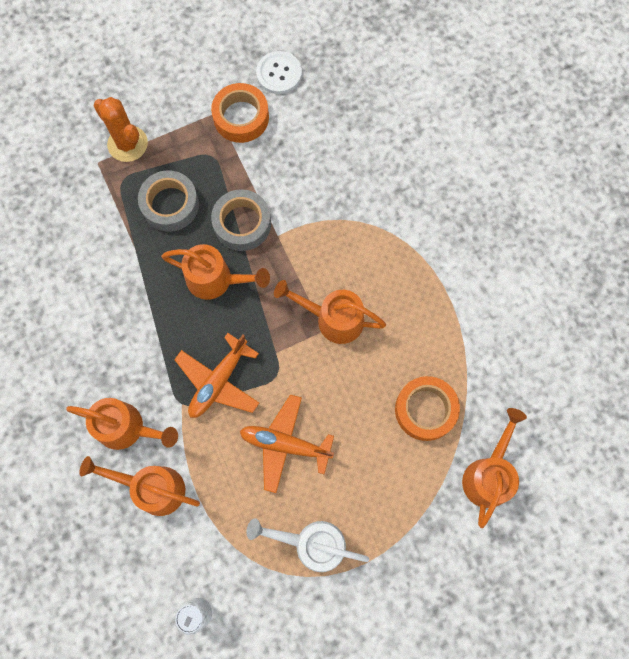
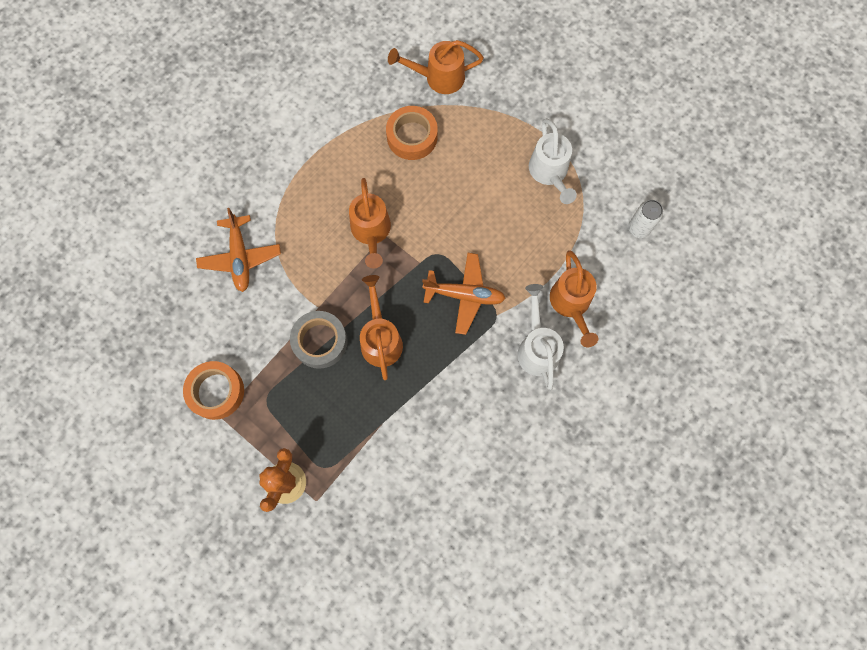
camera: 115 degrees left, 0 degrees up
orange watering can [66,398,178,450] -> white watering can [517,284,564,390]
grey tape [138,170,199,232] -> none
orange plane [240,395,334,493] -> orange plane moved to [196,208,281,292]
white button [256,51,302,94] -> none

